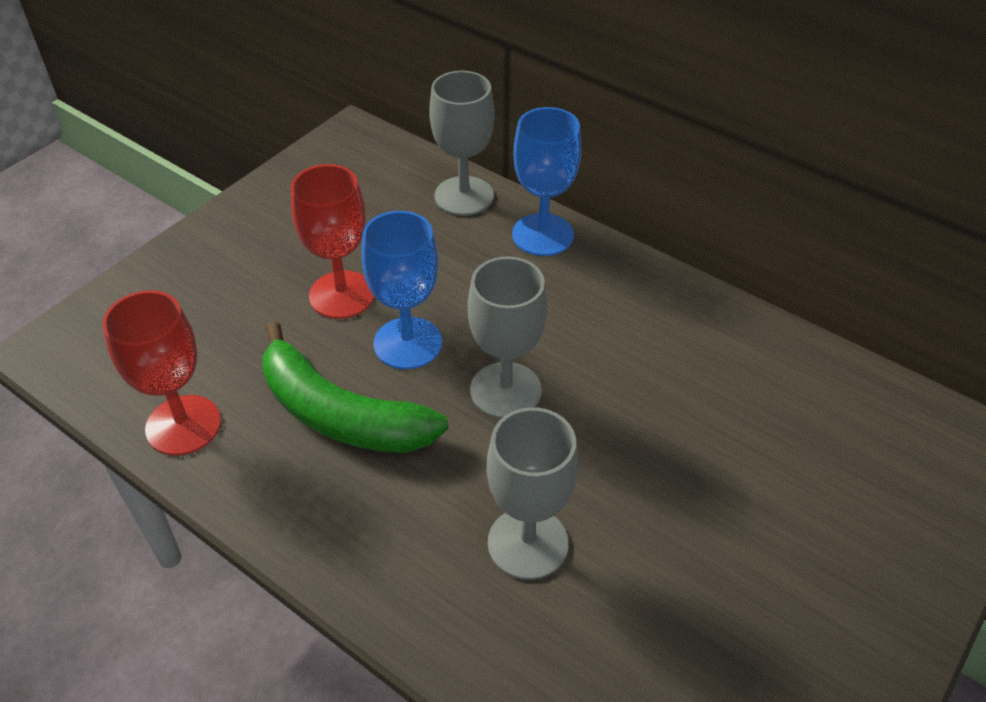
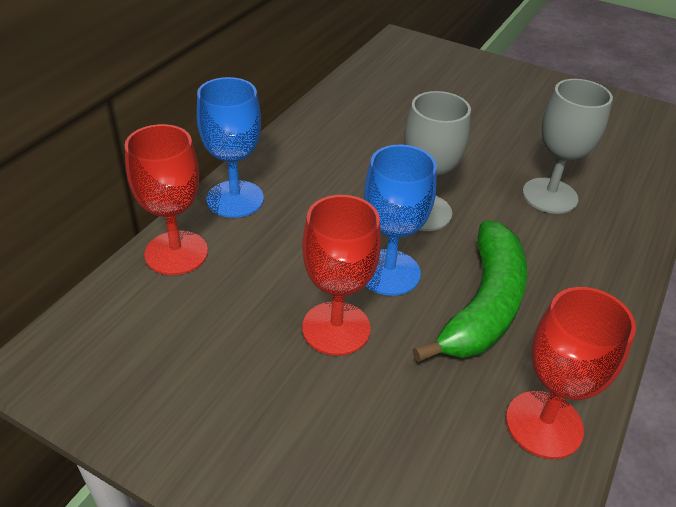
camera: 100 degrees left, 5 degrees down
grey goblet [429,71,495,216] -> red goblet [125,124,208,275]

